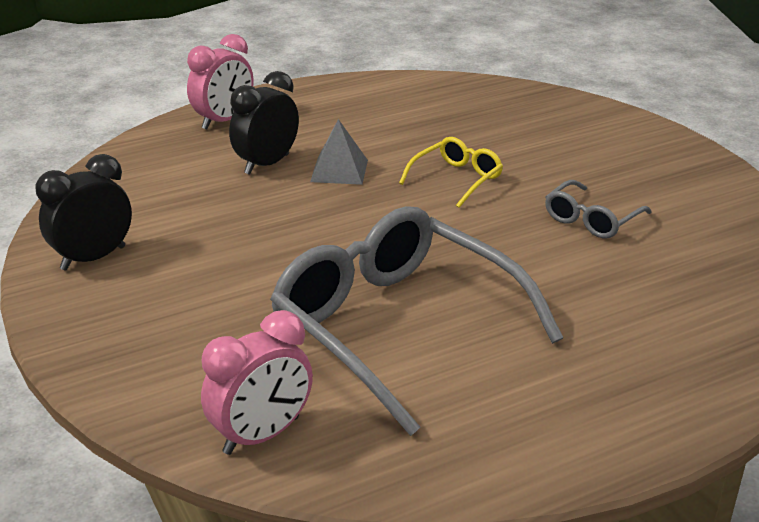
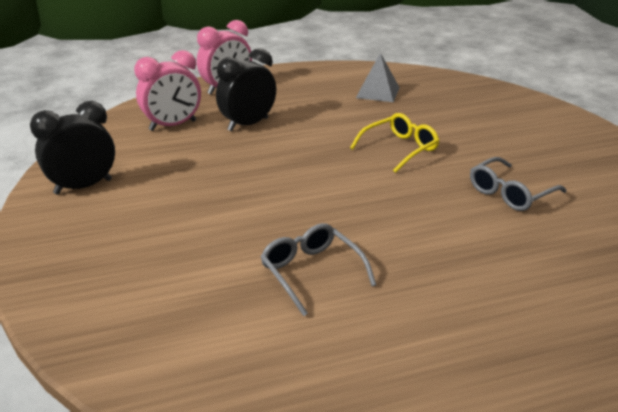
camera: 10 degrees right, 0 degrees up
pink clock [201,310,313,455] -> pink clock moved to [134,50,201,131]
grey glasses [270,206,563,436] -> grey glasses [260,223,376,316], size x0.45
grey pyramid [310,119,368,185] -> grey pyramid moved to [356,53,400,102]

